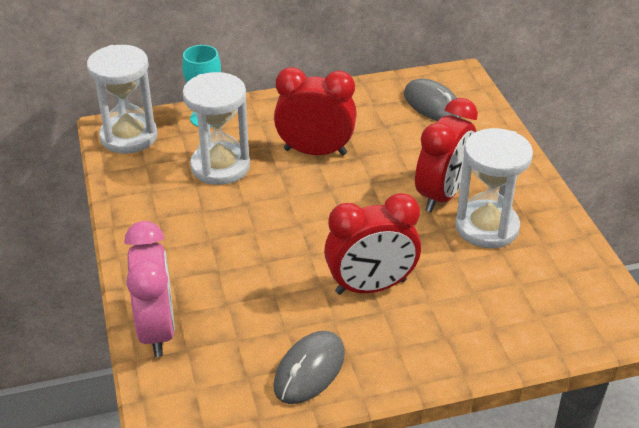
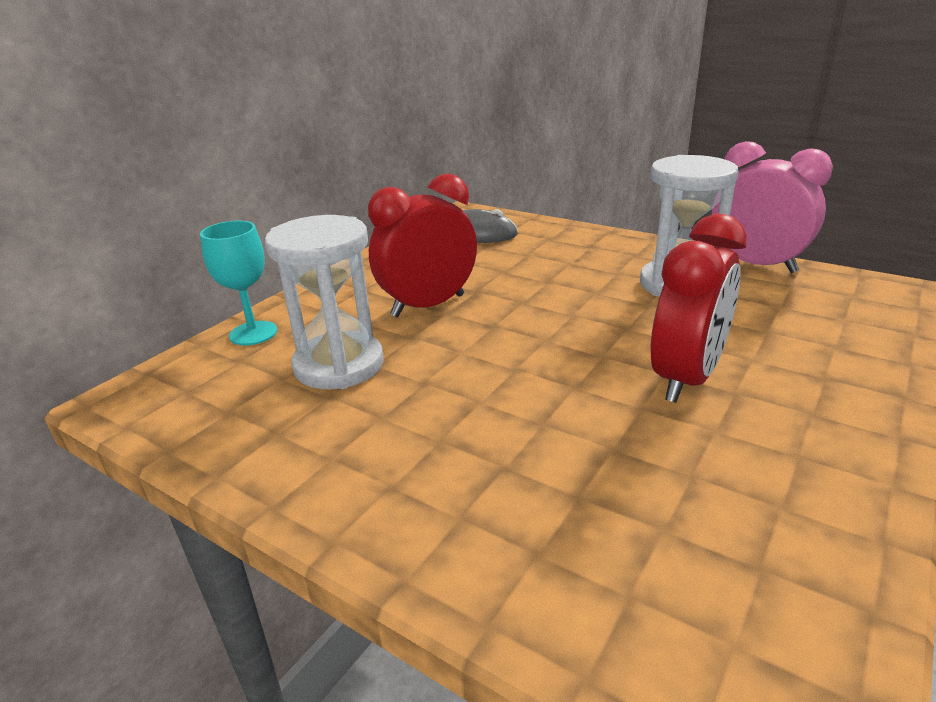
camera: 40 degrees left, 10 degrees down
white hourglass [87,45,158,154] -> none
pink clock [124,221,175,357] -> pink clock moved to [712,141,833,273]
grey mouse [273,331,345,404] -> none
red clock [415,98,478,212] -> none

